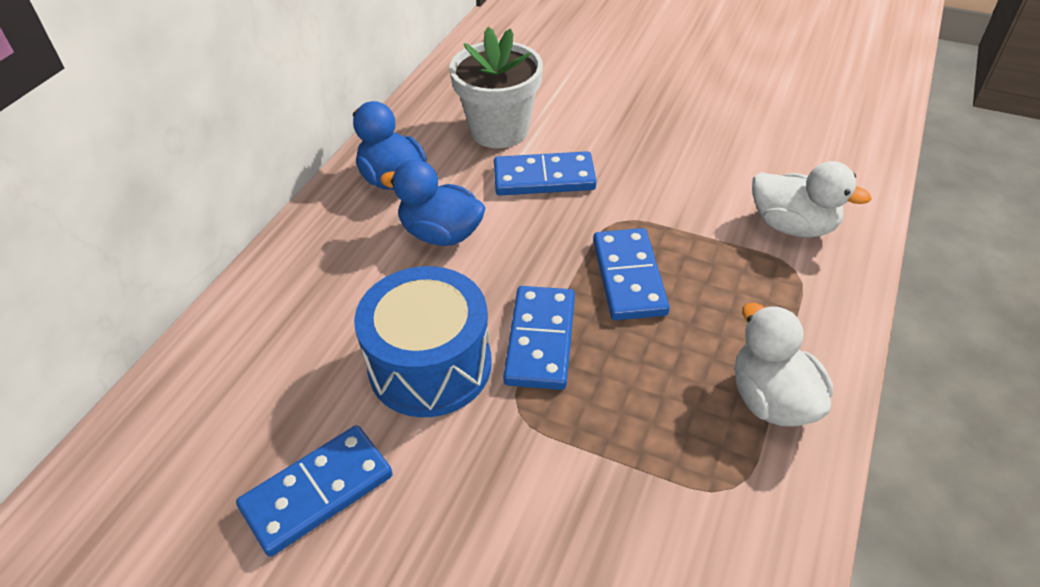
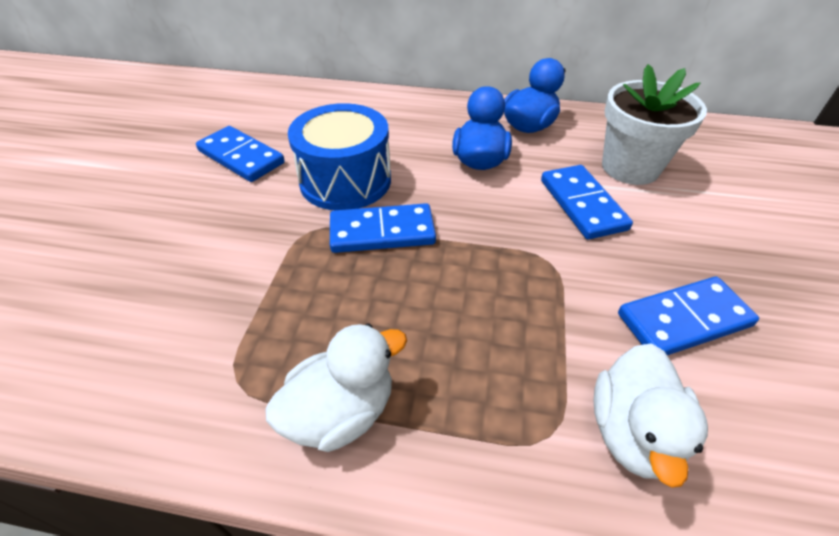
camera: 75 degrees right, 0 degrees up
blue domino [593,228,670,320] -> blue domino moved to [618,277,759,355]

